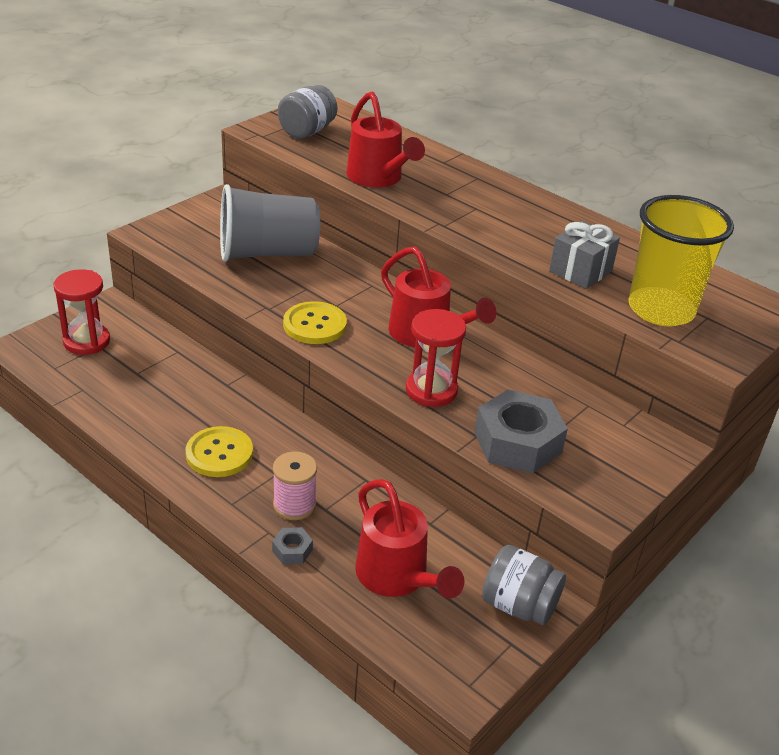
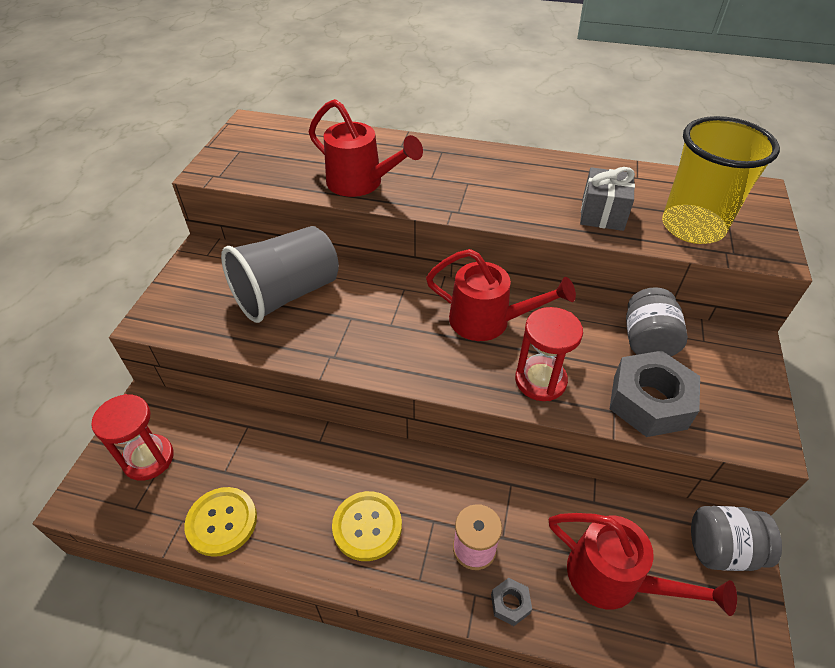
camera: 25 degrees left, 10 degrees up
grey jar [278,85,337,139] -> grey jar moved to [626,287,688,356]
yellow button [283,301,347,344] -> yellow button moved to [184,487,257,557]

